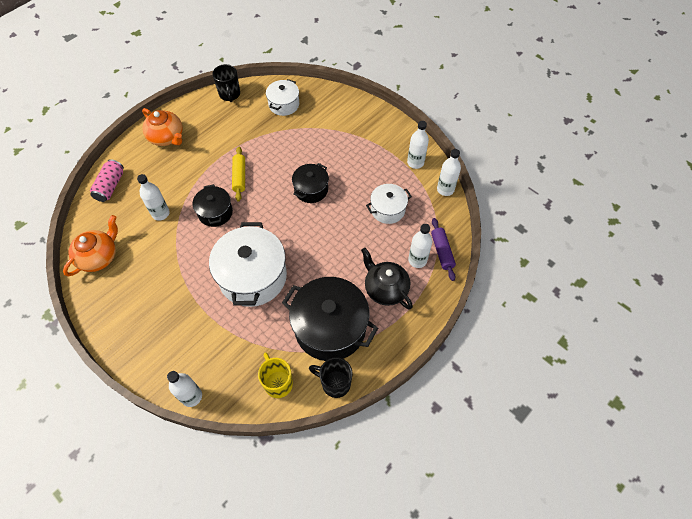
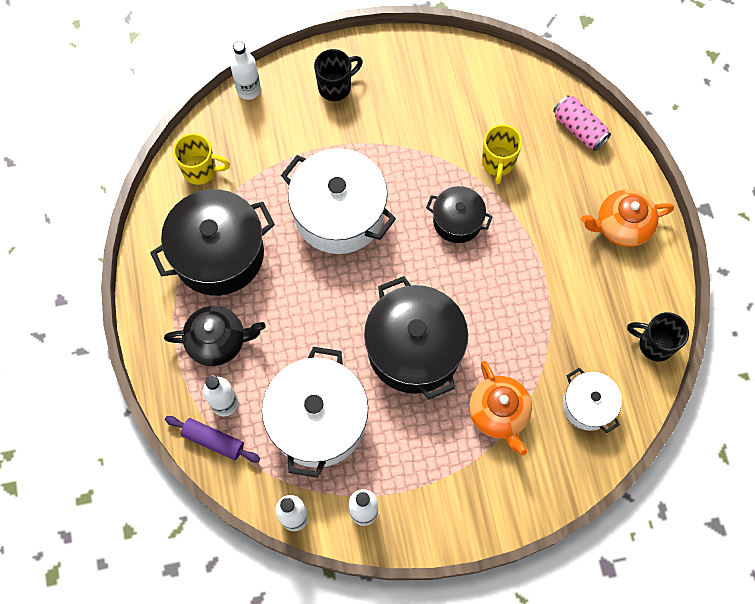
camera: 125 degrees right, 10 degrees up
orange teapot [63,215,118,276] -> orange teapot moved to [469,361,532,455]
white bottle [137,174,170,221] -> yellow mug [482,125,522,184]
yellow rolling pin [232,146,245,202] -> none
black pot [292,163,329,203] -> black pot [364,276,468,400], size x1.84
black mug [309,357,353,398] -> black mug moved to [314,49,363,101]
white pot [366,184,412,224] -> white pot [262,347,368,478], size x1.84

